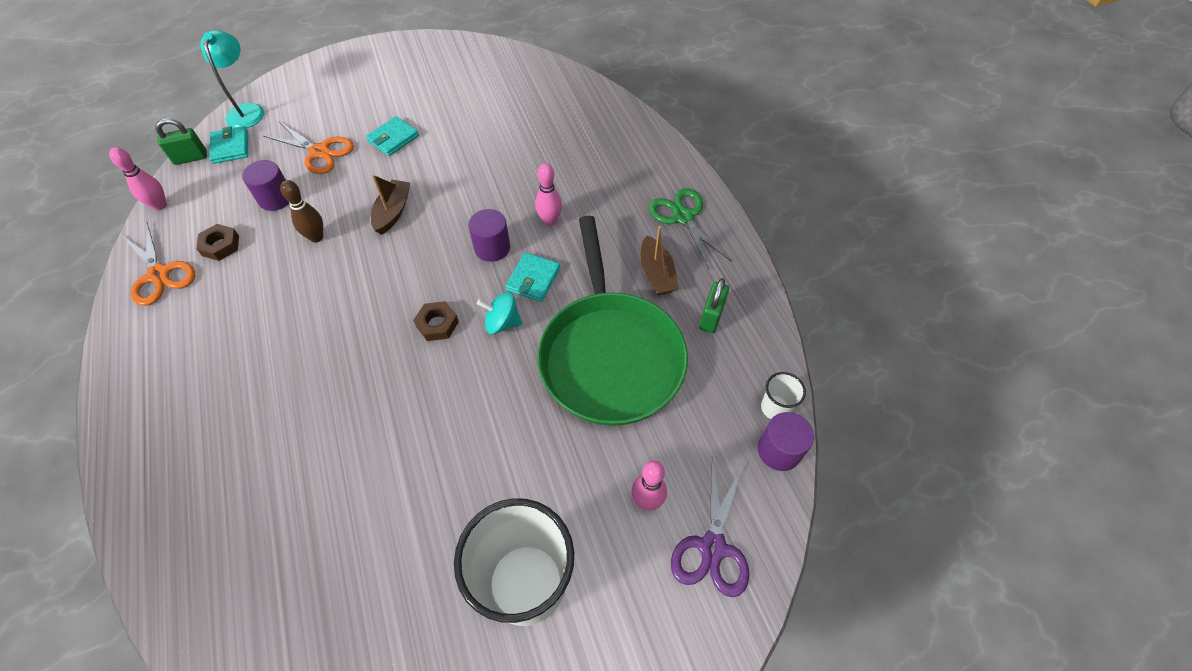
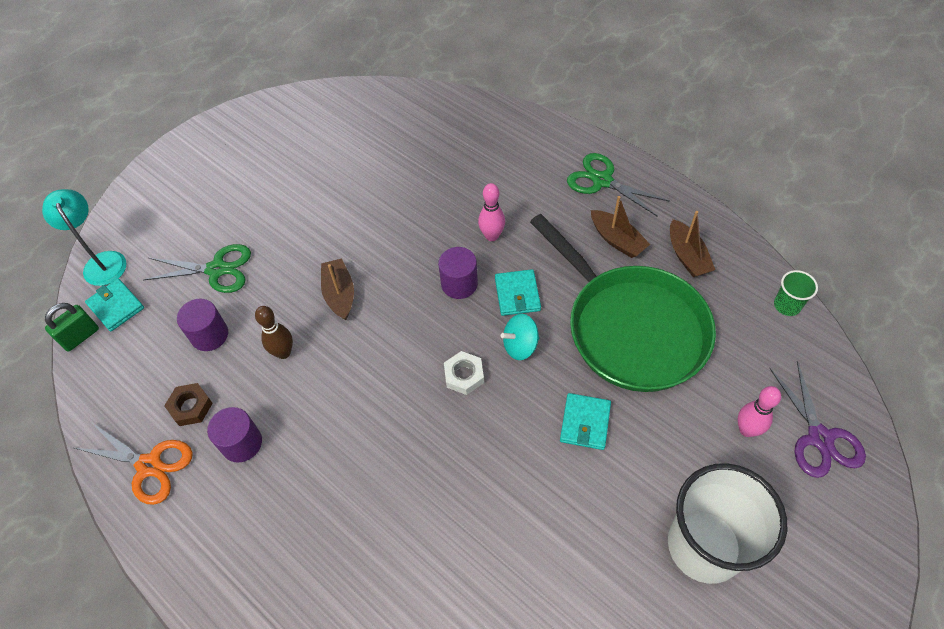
camera: 25 degrees left, 0 degrees up
pink bowling pin [109,147,167,210] -> none
orange scissors [263,122,354,174] -> green scissors [143,244,251,293]
turquoise wallet [366,116,419,156] -> turquoise wallet moved to [560,393,611,450]
brown nut [413,301,459,341] -> white nut [444,351,484,395]
green padlock [699,278,729,333] -> brown boat [670,211,715,277]
purple cylinder [758,412,814,471] -> purple cylinder moved to [207,407,262,463]
white cup [761,372,806,419] -> green cup [774,270,818,316]

